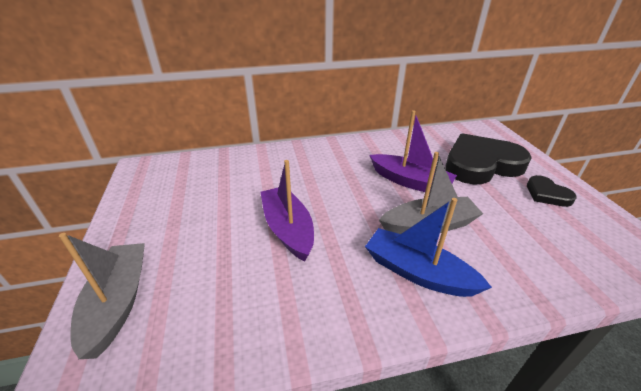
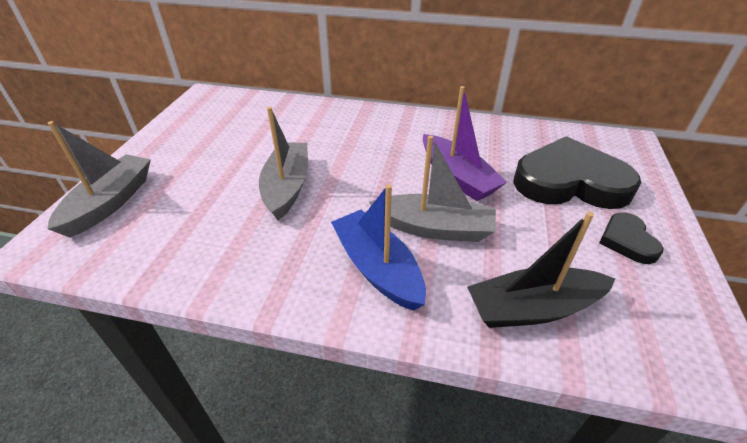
camera: 25 degrees right, 5 degrees up
purple boat [260,160,314,261] -> grey boat [259,107,308,220]
none -> black boat [467,212,615,328]

